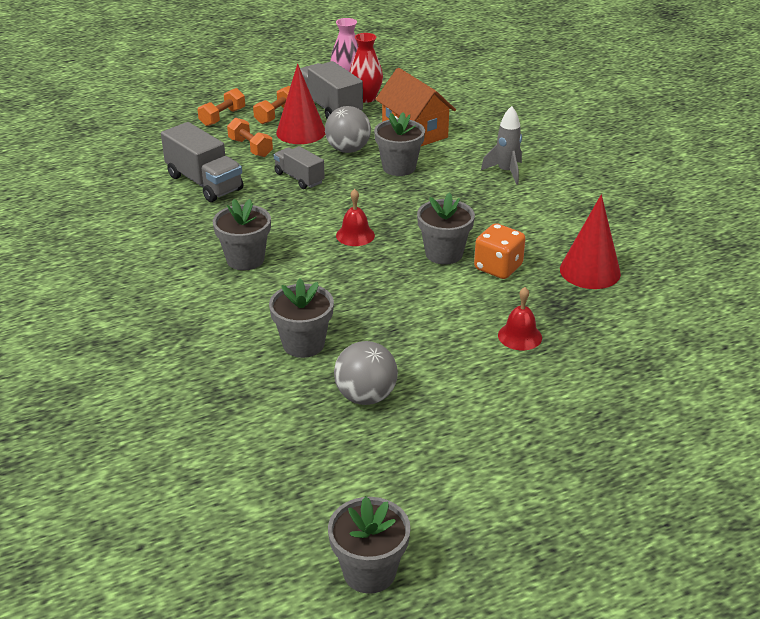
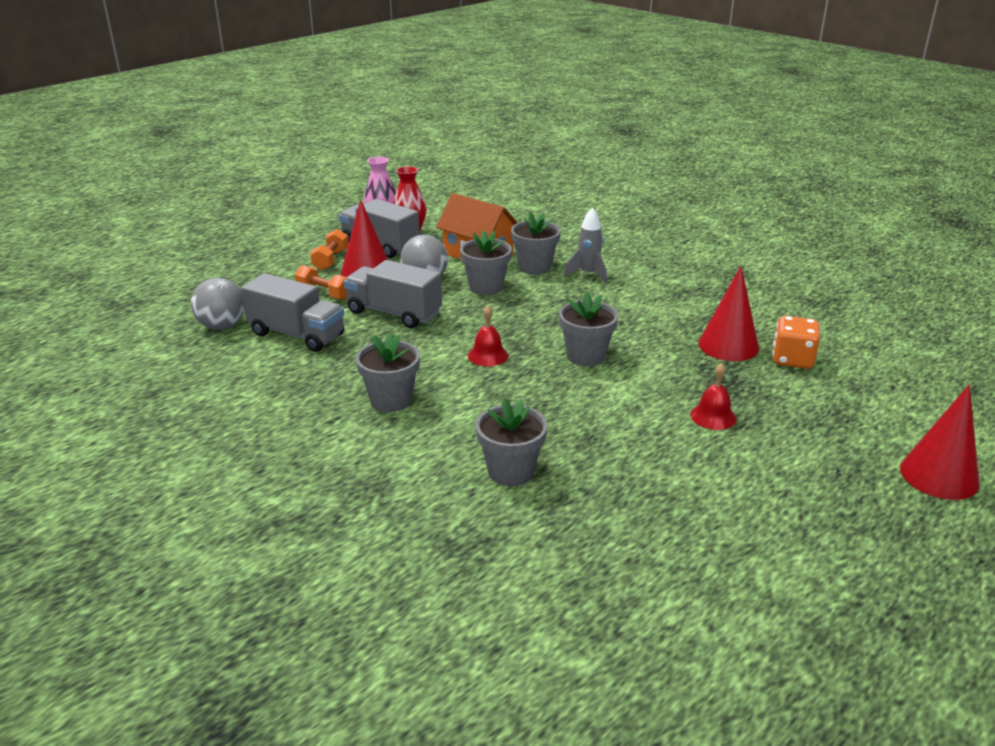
camera: 20 degrees left, 5 degrees down
orange dumbbell [198,88,245,126] -> none
grey truck [274,146,325,189] -> grey truck [344,260,442,328], size x1.60
grey flower pot [328,496,411,594] -> grey flower pot moved to [511,212,561,275]
grey ball [334,341,398,405] -> grey ball moved to [191,278,244,330]
orange dice [474,223,526,279] -> orange dice moved to [772,316,820,369]
none -> red cone [900,385,979,500]

